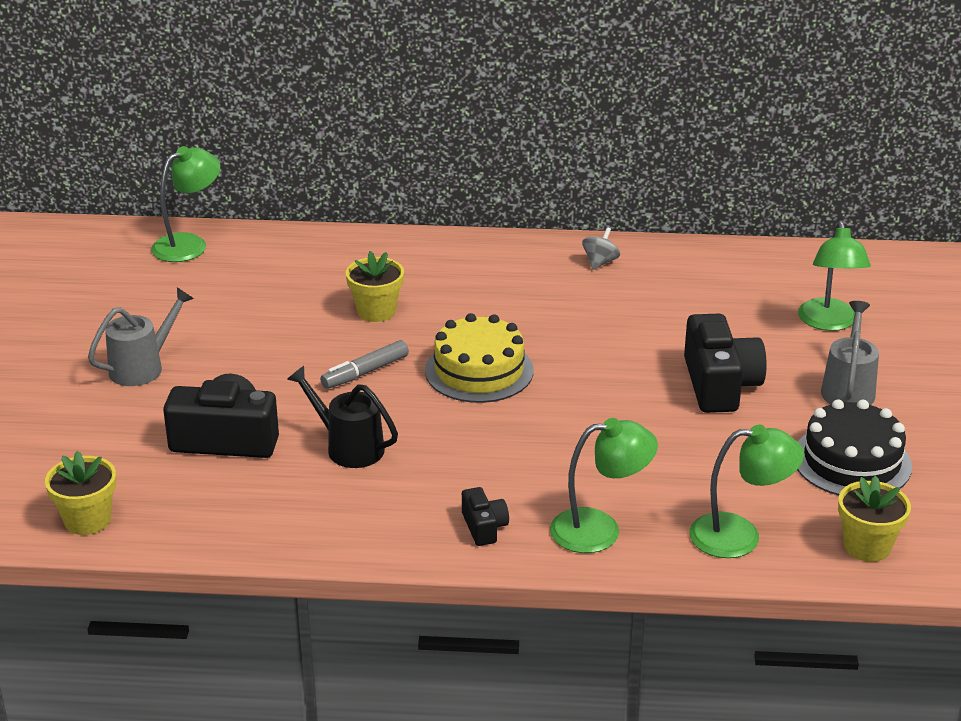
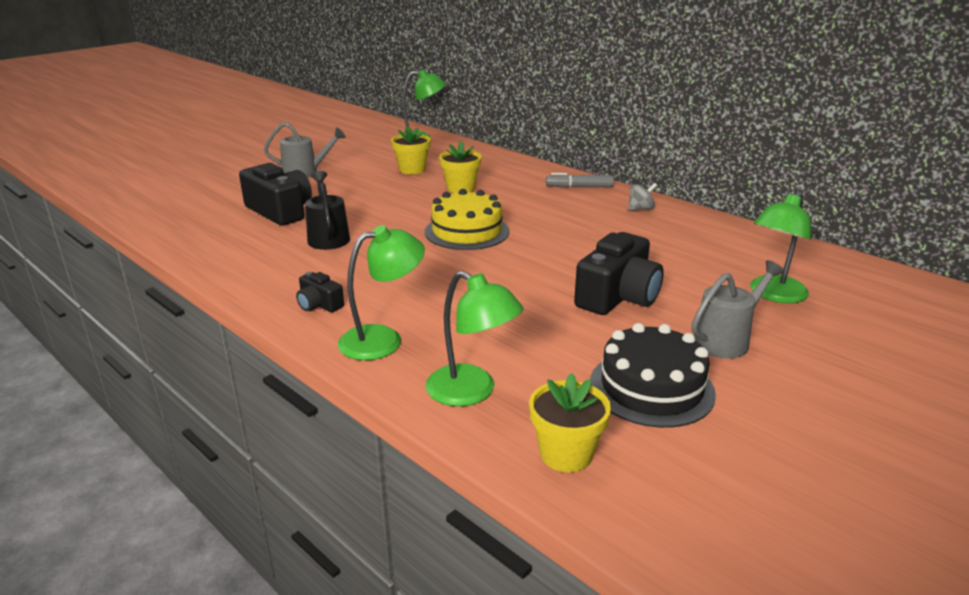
camera: 40 degrees right, 5 degrees down
yellow flower pot [45,451,116,535] -> yellow flower pot moved to [391,126,431,174]
grey marker [320,340,409,389] -> grey marker moved to [546,173,614,188]
black camera [462,487,509,546] -> black camera turned 105 degrees clockwise [296,272,344,313]
green lamp [550,418,658,553] -> green lamp turned 60 degrees counterclockwise [338,225,425,361]

